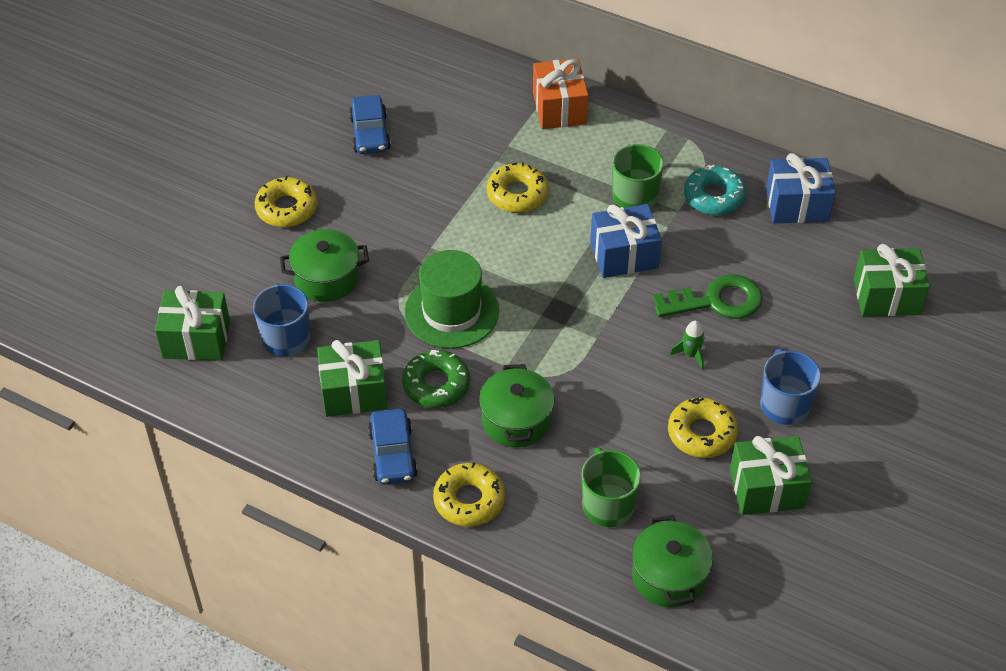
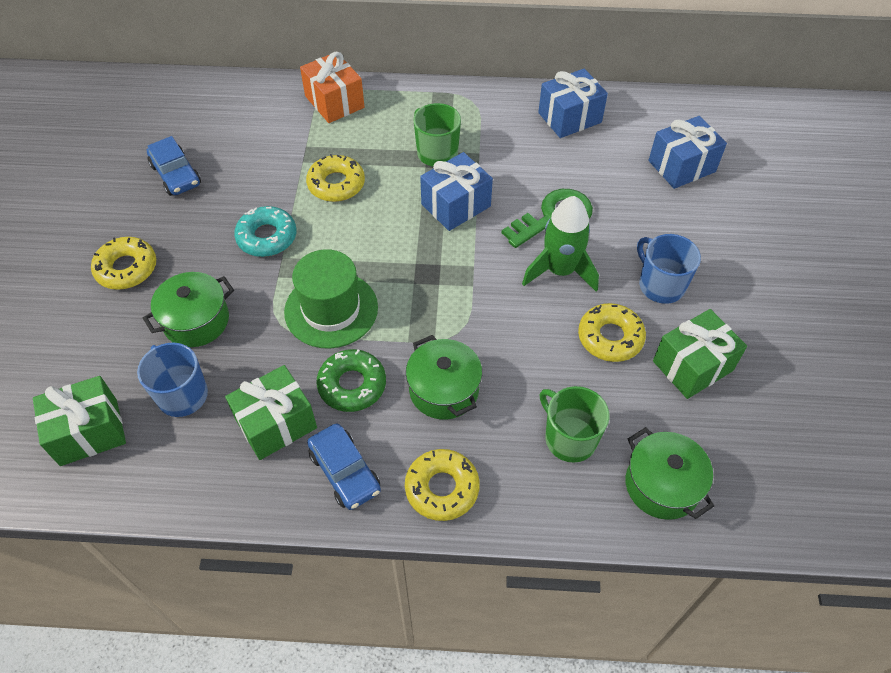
camera: 25 degrees left, 5 degrees up
green rocket [670,321,705,370] -> green rocket [522,196,599,292], size x2.14
turquoise donut [684,165,746,215] -> turquoise donut moved to [234,206,296,257]
green gift [854,244,930,317] -> blue gift [649,116,727,189]

